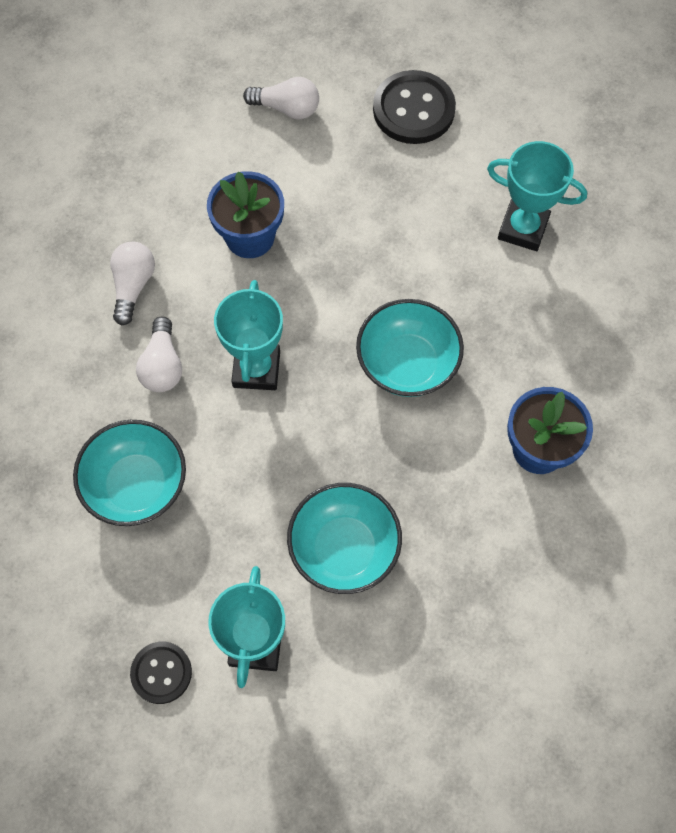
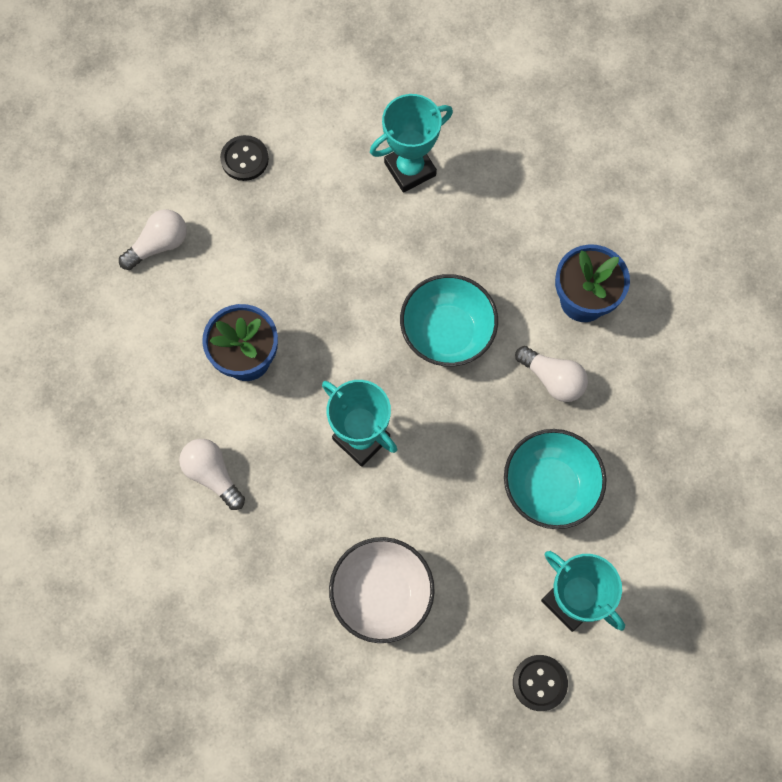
camera: 50 degrees left, 5 degrees up
turquoise bowl [73,420,186,526] -> white bowl [329,537,435,643]
white light bulb [136,317,182,392] -> white light bulb moved to [515,346,588,402]
black button [373,70,456,144] -> black button [220,135,269,181], size x0.60

